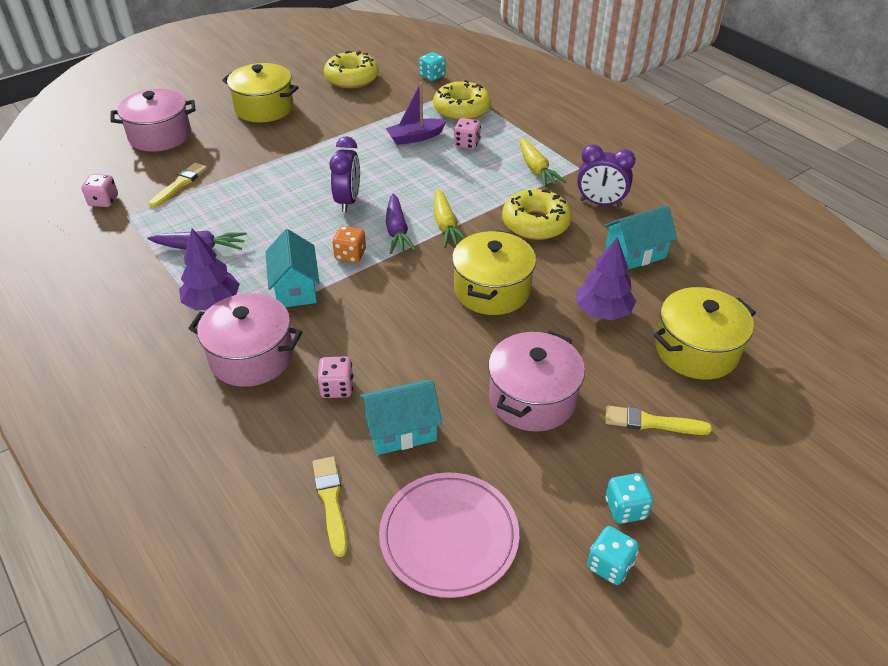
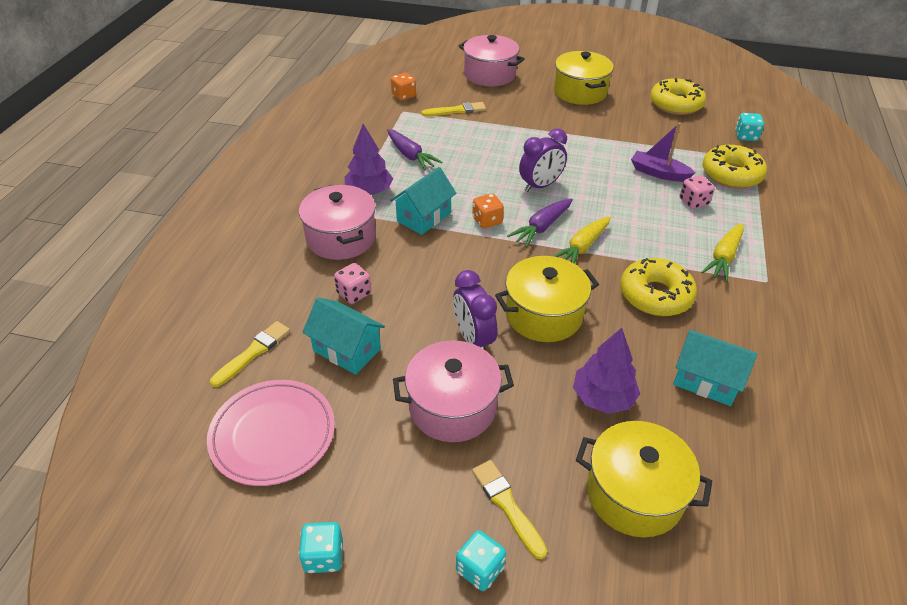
camera: 50 degrees right, 0 degrees up
pink dice [81,174,118,207] -> orange dice [391,72,416,100]
purple clock [577,145,635,207] -> purple clock moved to [453,270,497,351]
turquoise dice [605,473,653,524] -> turquoise dice moved to [456,530,506,591]

